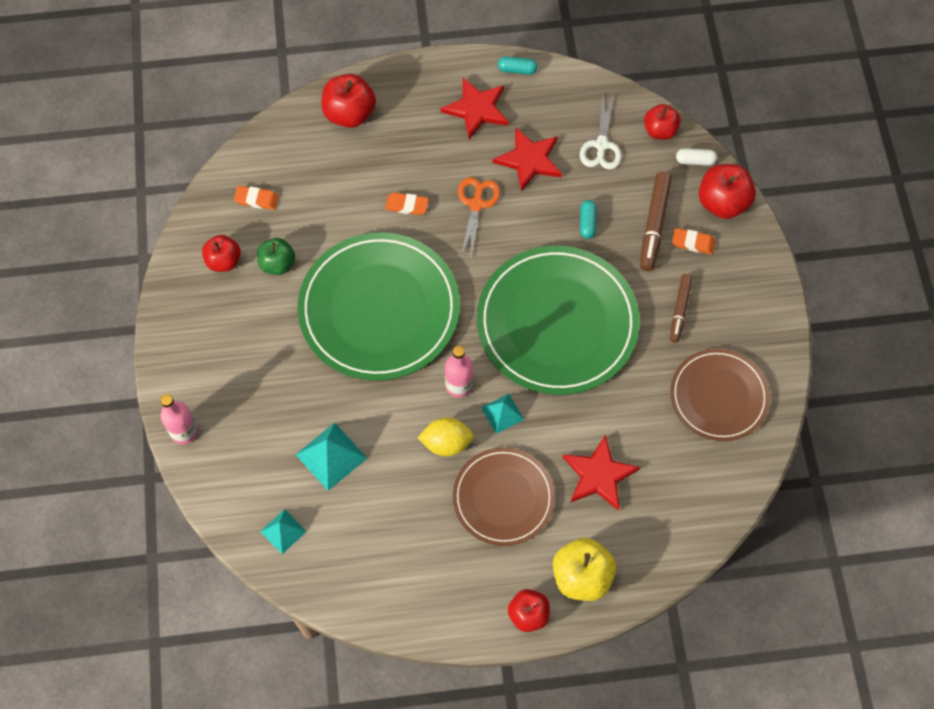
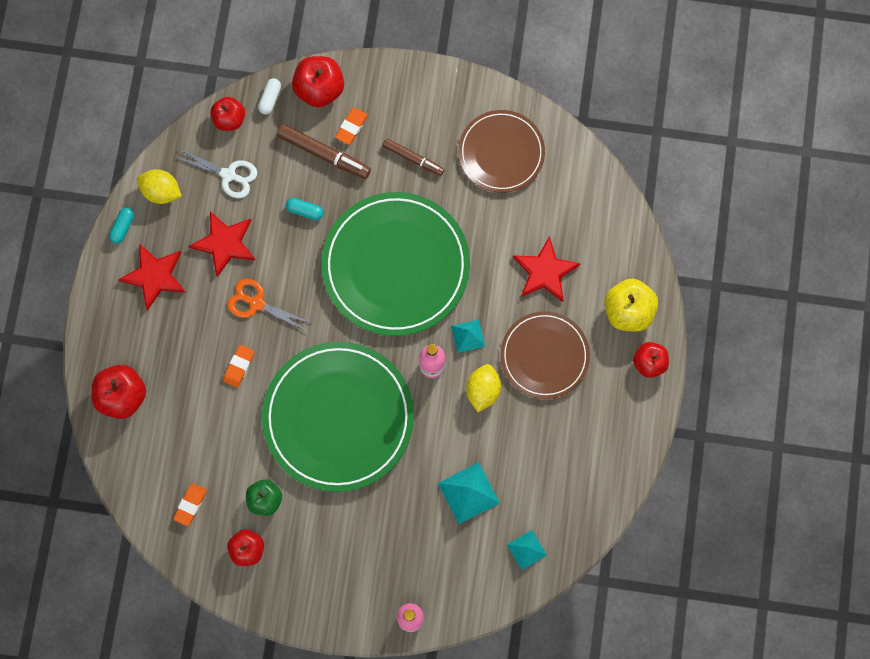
camera: 75 degrees left, 10 degrees up
none -> yellow lemon [137,169,182,204]

